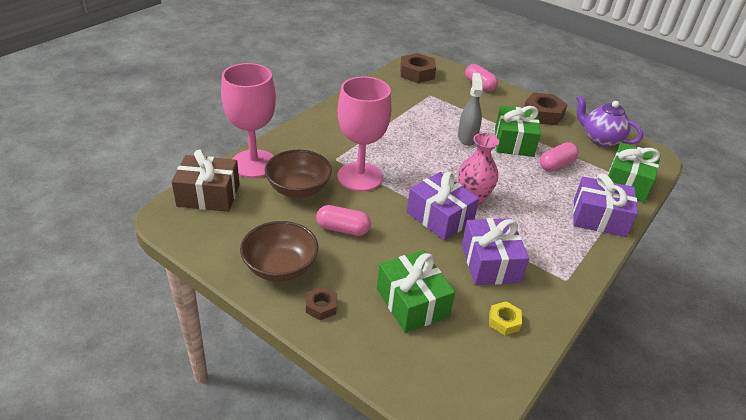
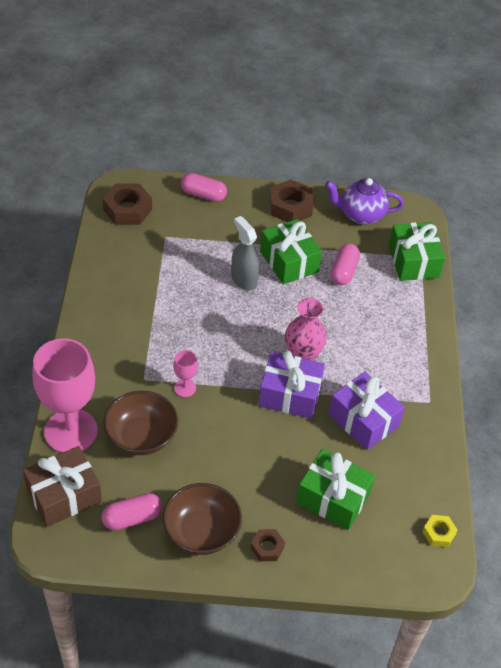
camera: 35 degrees left, 10 degrees up
pink capsule [316,205,371,236] -> pink capsule moved to [101,493,162,530]
pink goblet [337,76,392,191] -> pink goblet [173,350,198,397], size x0.43
yellow nut [489,301,522,335] -> yellow nut moved to [422,515,458,547]
purple gift [573,173,638,237] -> none

